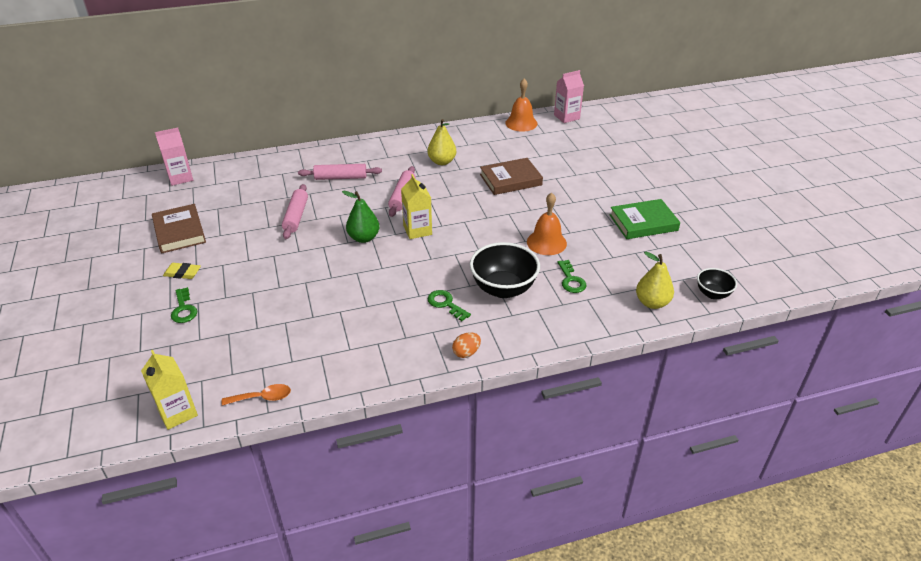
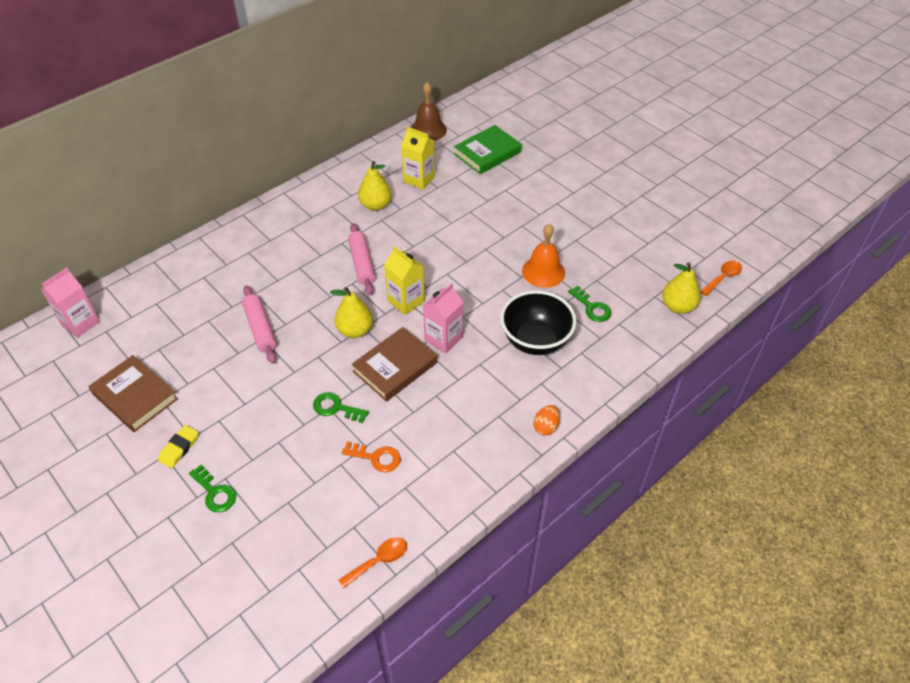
camera: 25 degrees left, 10 degrees up
yellow carton [141,350,198,430] -> yellow carton moved to [401,127,435,189]
yellow eraser [163,263,201,279] -> yellow eraser turned 45 degrees counterclockwise [158,425,198,468]
pink rolling pin [298,164,382,180] -> none
green pear [342,191,380,243] -> yellow pear [330,287,373,338]
green key [428,290,471,321] -> green key moved to [313,392,369,423]
brown book [480,158,543,195] -> brown book moved to [351,327,437,402]
orange bell [505,79,538,132] -> brown bell [411,82,447,140]
pink carton [554,70,584,123] -> pink carton moved to [423,283,463,354]
green book [610,199,680,239] -> green book moved to [454,125,522,174]
black bowl [697,268,737,299] -> orange spoon [700,261,742,296]
none -> orange key [342,441,401,472]

